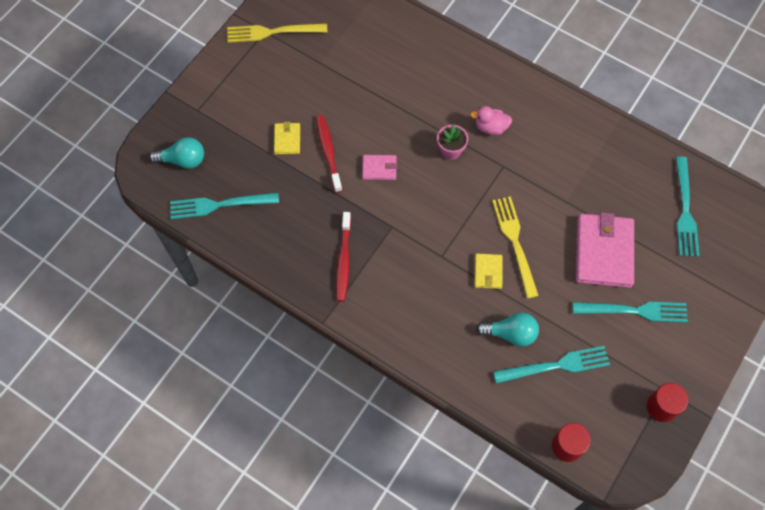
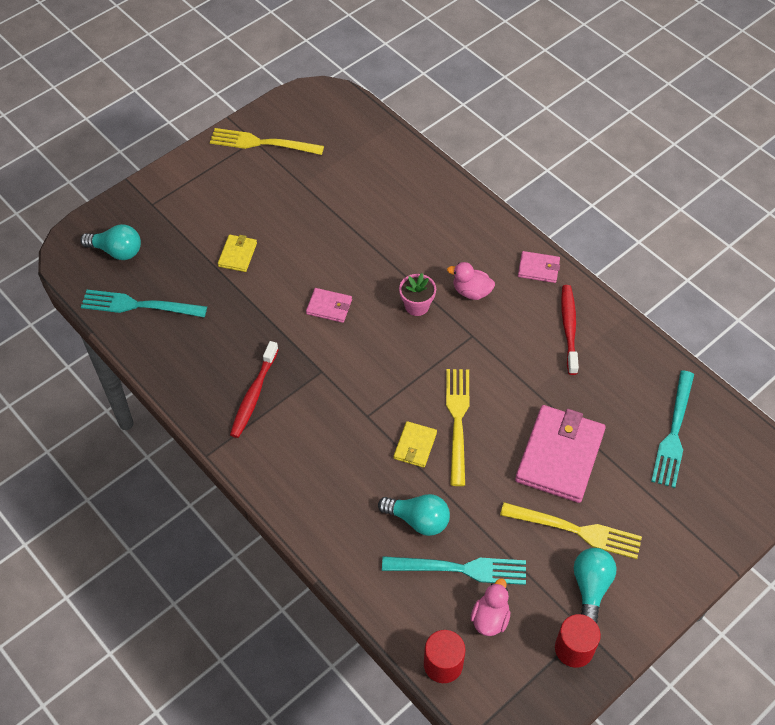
camera: 15 degrees right, 10 degrees down
red toothbrush [316,115,342,193] -> red toothbrush moved to [561,285,579,375]
turquoise fork [573,302,688,322] -> yellow fork [500,502,642,559]
none -> pink duck [470,578,510,636]
none -> pink wallet [518,251,560,283]
none -> turquoise light bulb [574,548,617,623]

